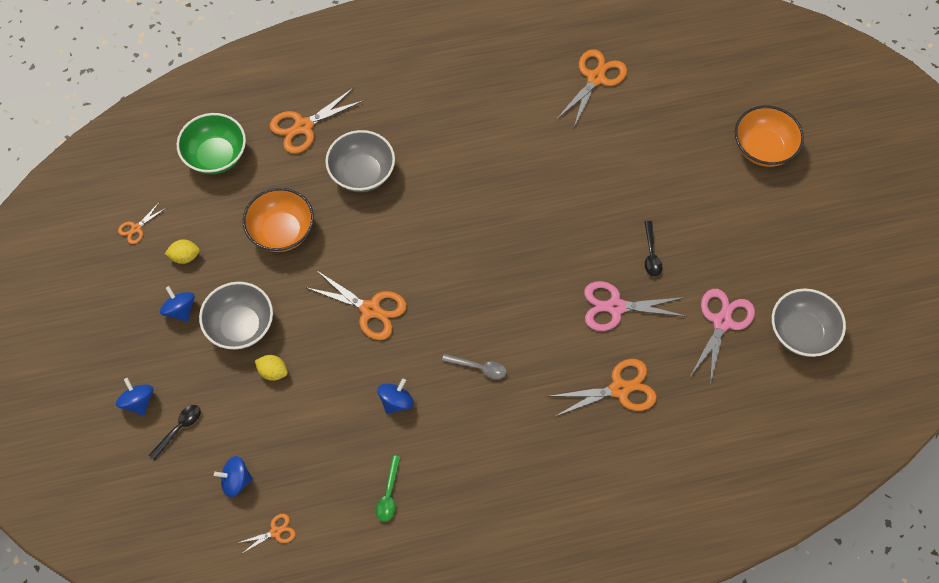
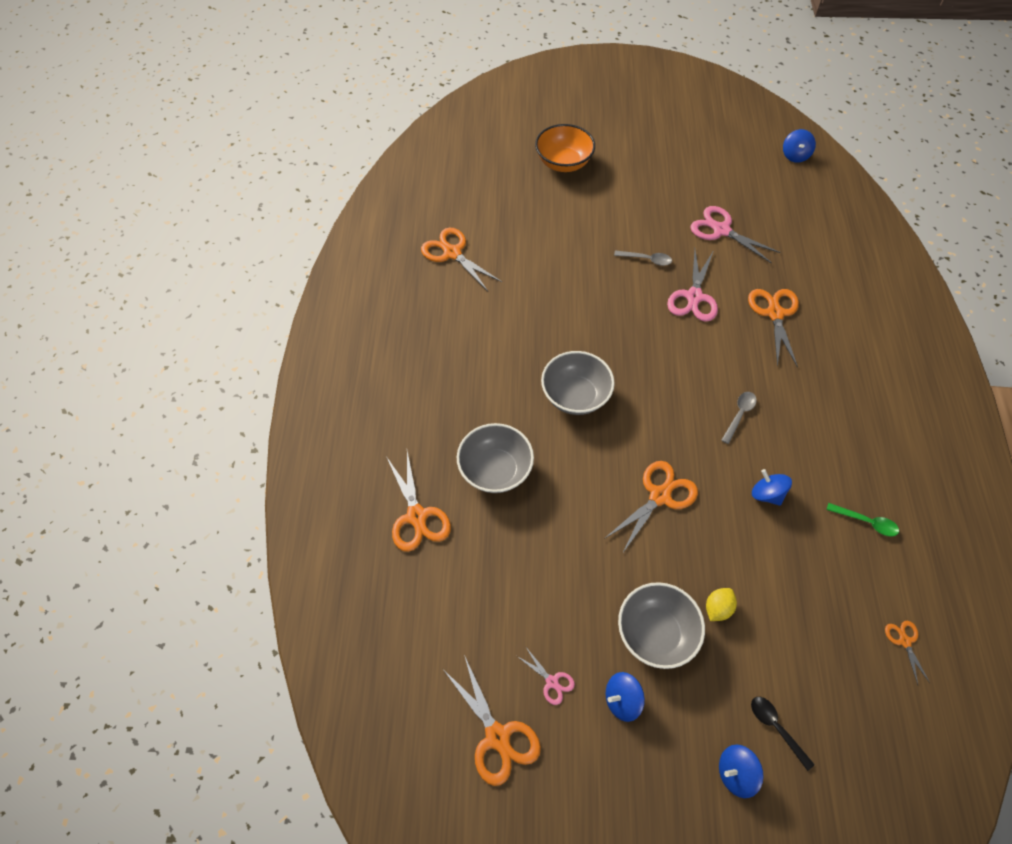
camera: 75 degrees left, 5 degrees down
orange scissors [118,203,166,244] -> orange scissors [442,655,541,786], size x1.92
yellow lemon [165,239,200,264] -> pink scissors [517,646,575,705]
green bowl [177,113,246,174] -> none
blue spinning top [214,456,253,497] -> blue spinning top moved to [783,129,816,163]
orange bowl [243,188,314,252] -> none
black spoon [645,221,662,277] -> grey spoon [614,250,672,266]
grey bowl [772,288,846,357] -> grey bowl moved to [541,351,615,415]

